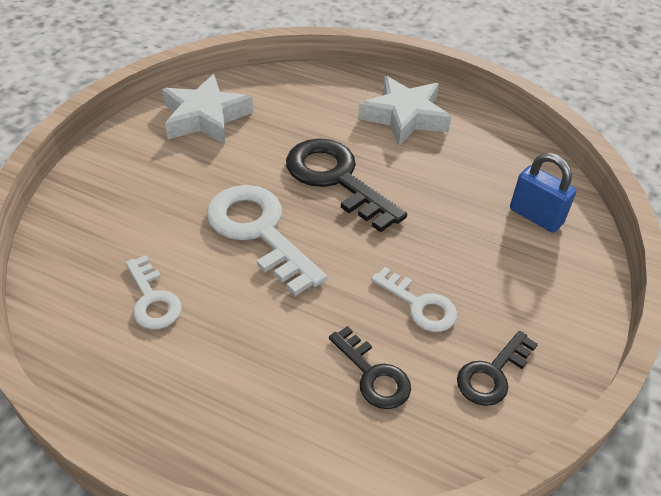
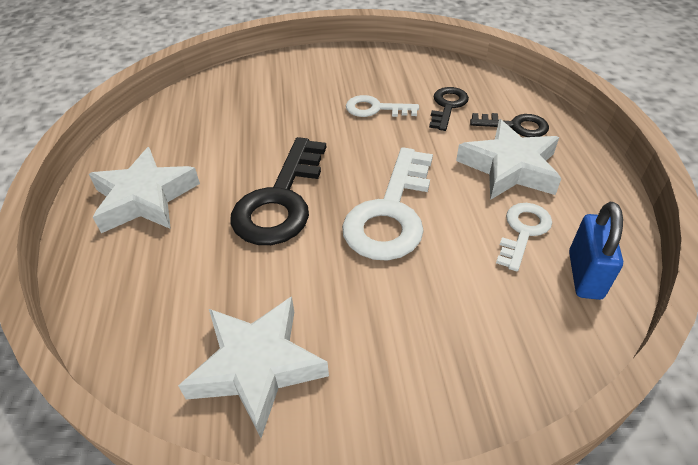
camera: 120 degrees left, 0 degrees up
white key [371,267,457,332] -> white key turned 90 degrees counterclockwise [346,95,419,117]
black key [457,331,538,406] -> black key moved to [470,113,549,137]
blue padlock [510,153,577,233] -> blue padlock moved to [569,202,623,300]
none -> white star [456,119,562,200]

